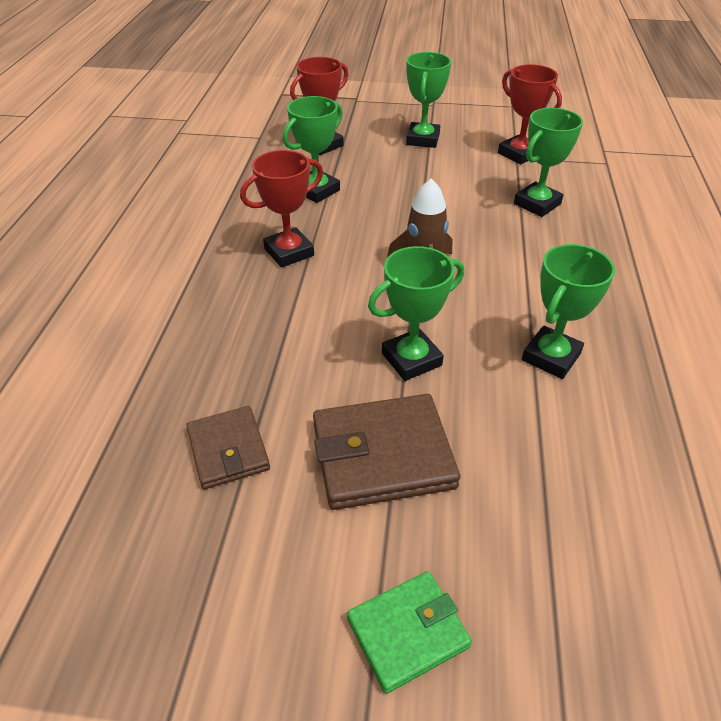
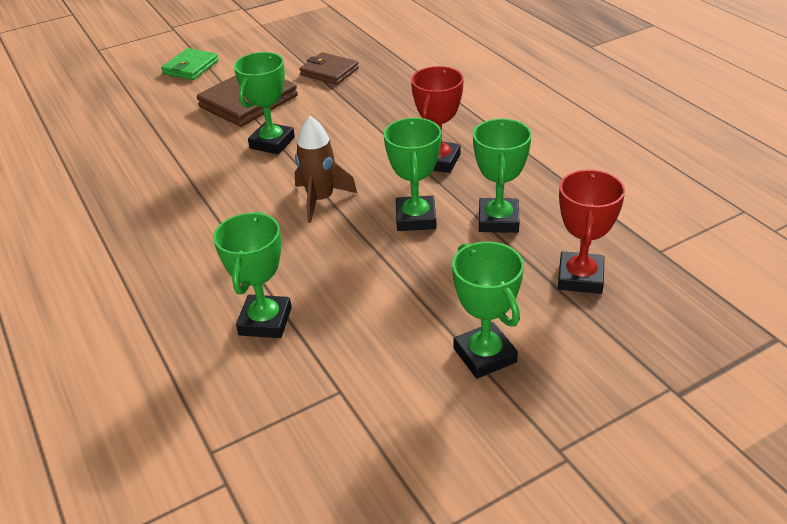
camera: 145 degrees right, 5 degrees down
red trophy [498,64,562,164] -> none
green trophy [522,244,615,379] -> green trophy moved to [384,118,441,231]

